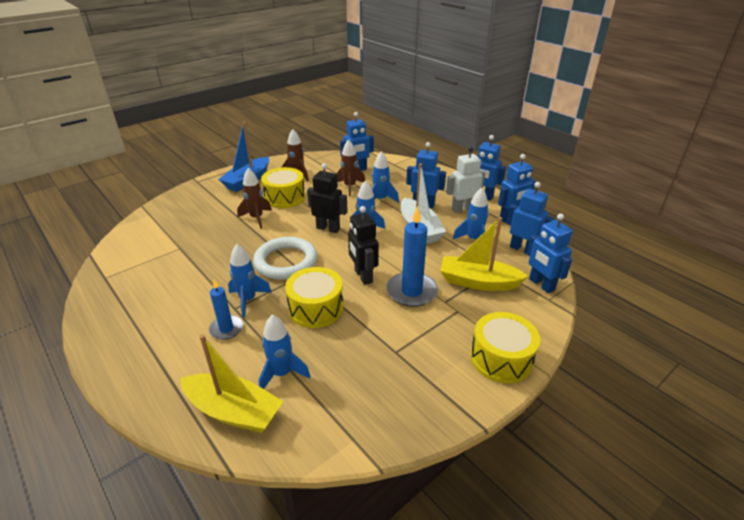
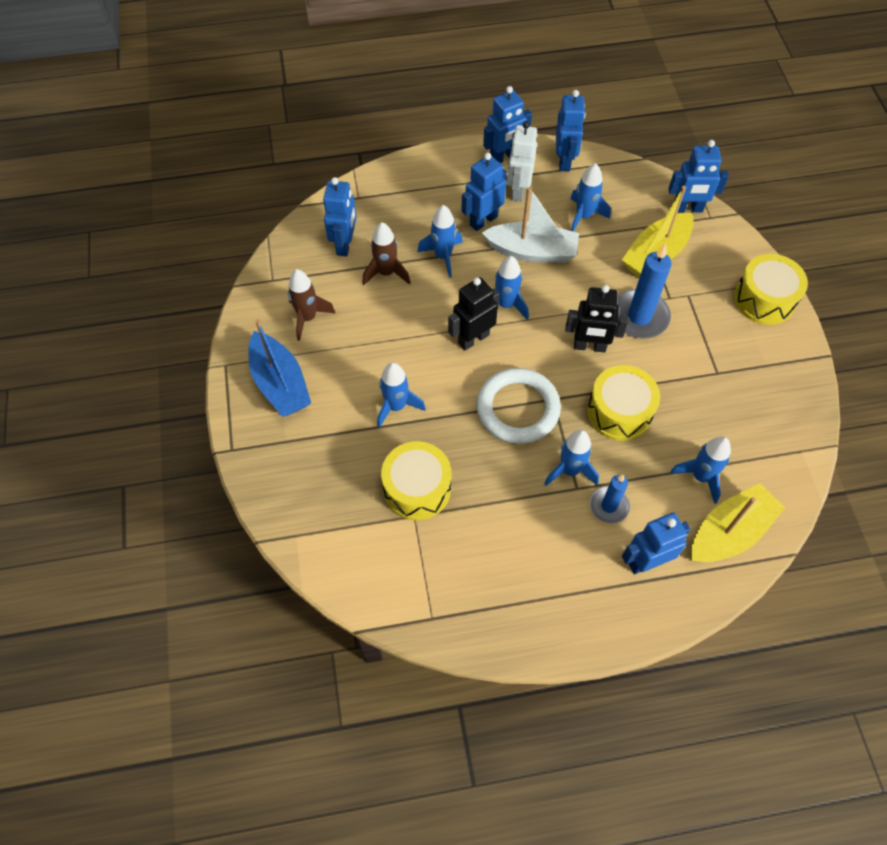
camera: 60 degrees left, 25 degrees up
brown rocket [237,168,272,229] -> blue rocket [377,362,426,428]
yellow drum [261,167,305,208] -> yellow drum moved to [381,441,451,520]
blue robot [506,182,555,253] -> blue robot moved to [622,513,691,574]

